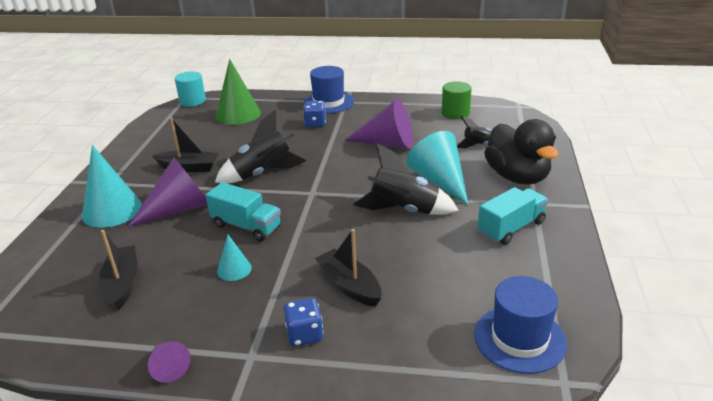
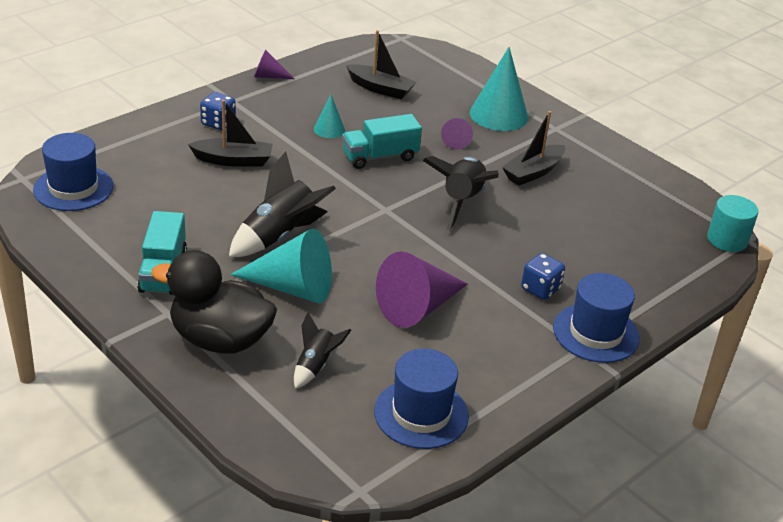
camera: 125 degrees right, 5 degrees up
purple cone [128,158,207,227] -> purple cone [441,118,473,150], size x0.51
green cone [215,59,261,125] -> none
green cylinder [442,81,472,119] -> blue hat [374,349,469,449]

